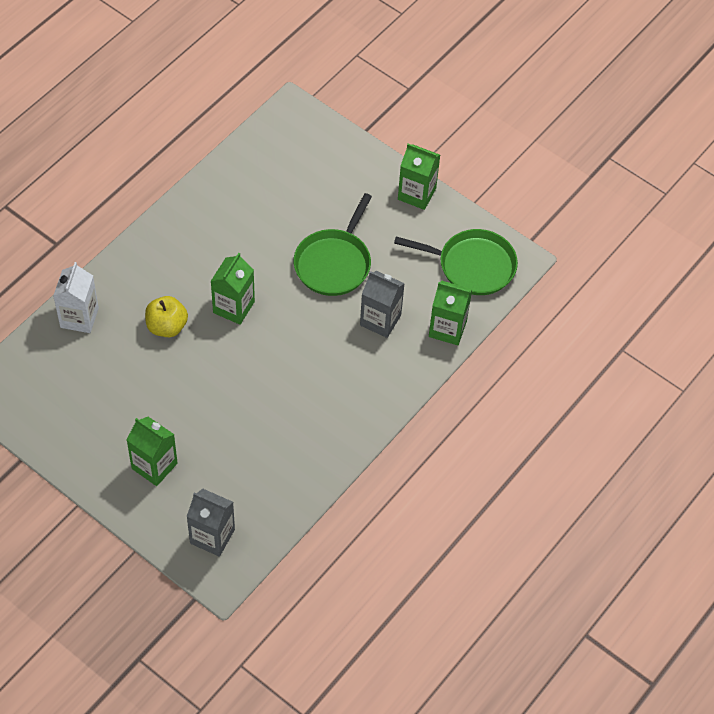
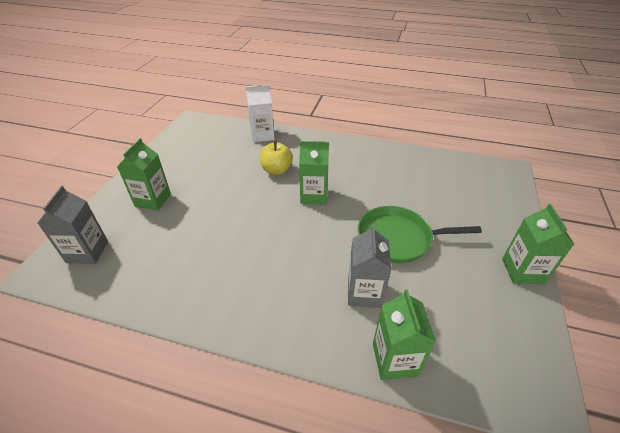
camera: 70 degrees right, 15 degrees down
green pan [394,229,518,295] -> none

